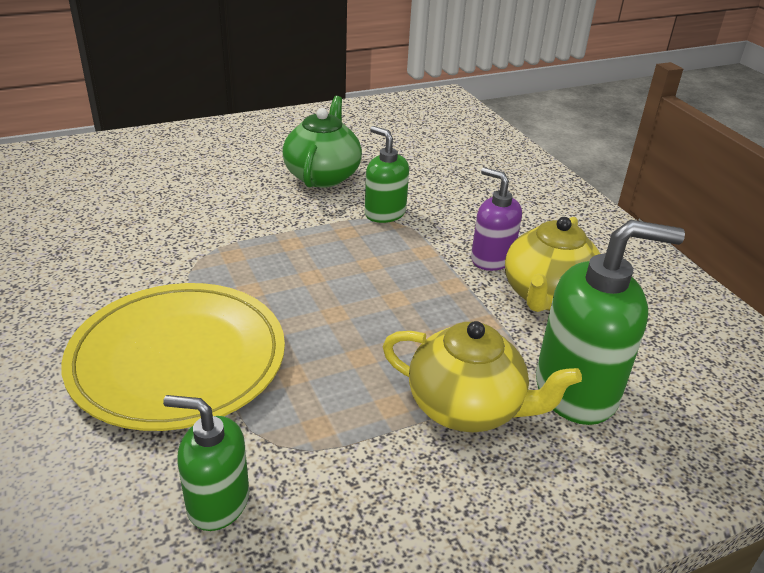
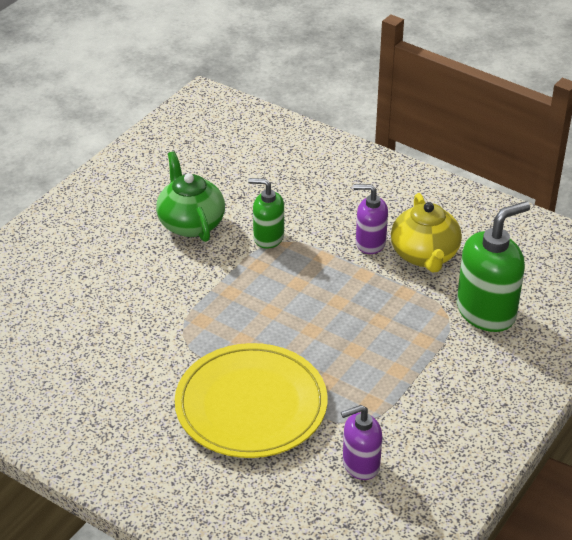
camera: 30 degrees left, 5 degrees up
green soap dispenser [163,395,249,531] -> purple soap dispenser [341,405,382,480]
yellow teapot [382,321,582,432] -> none

